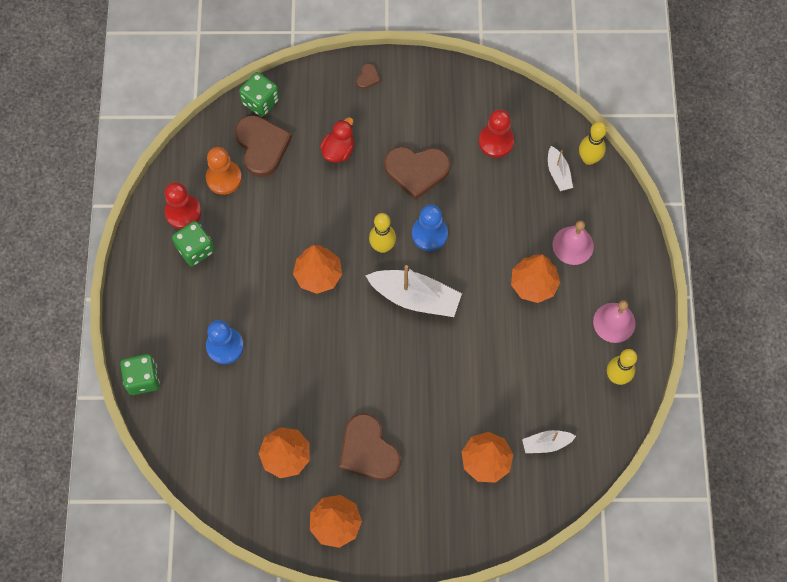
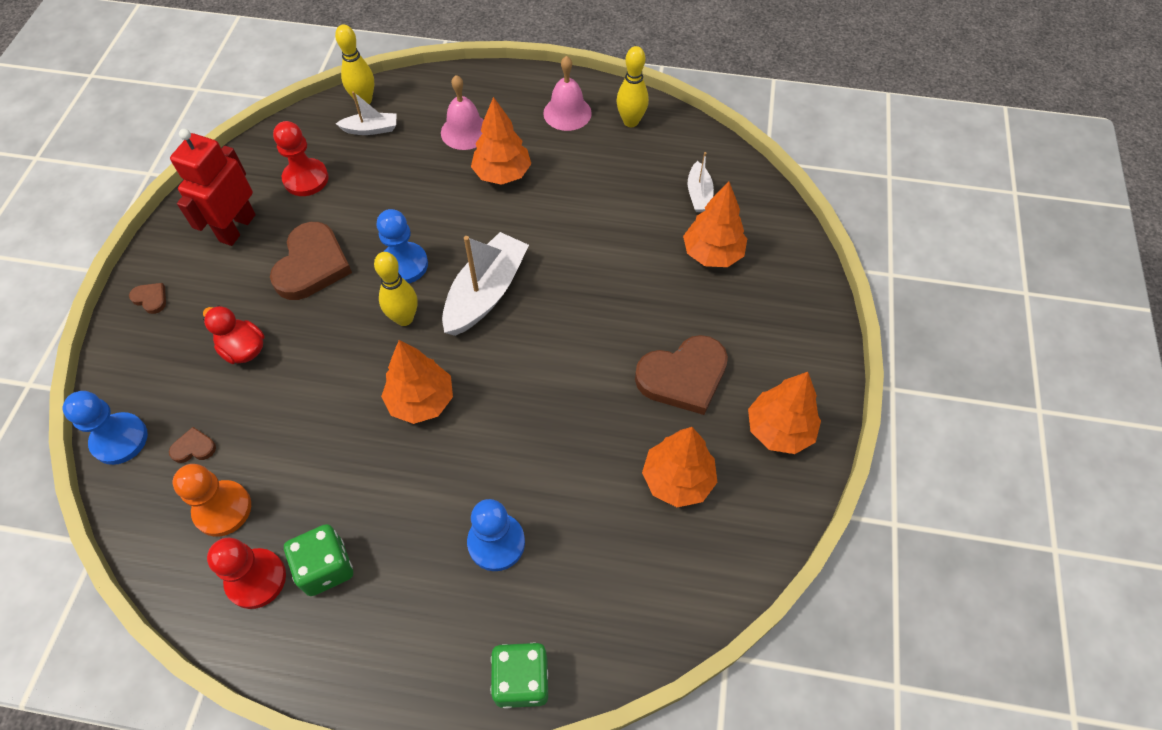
camera: 80 degrees left, 10 degrees down
brown heart [235,115,292,177] -> brown heart [169,427,216,463], size x0.43
green dice [239,72,279,117] -> blue pawn [63,391,148,465]
none -> red robot [170,129,256,246]

